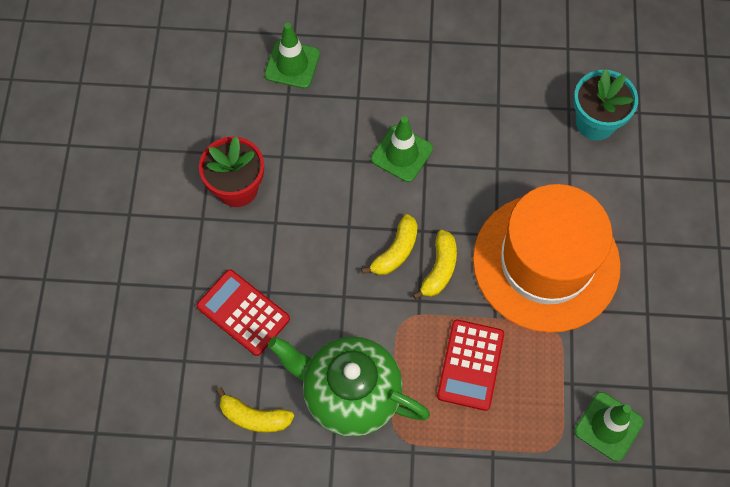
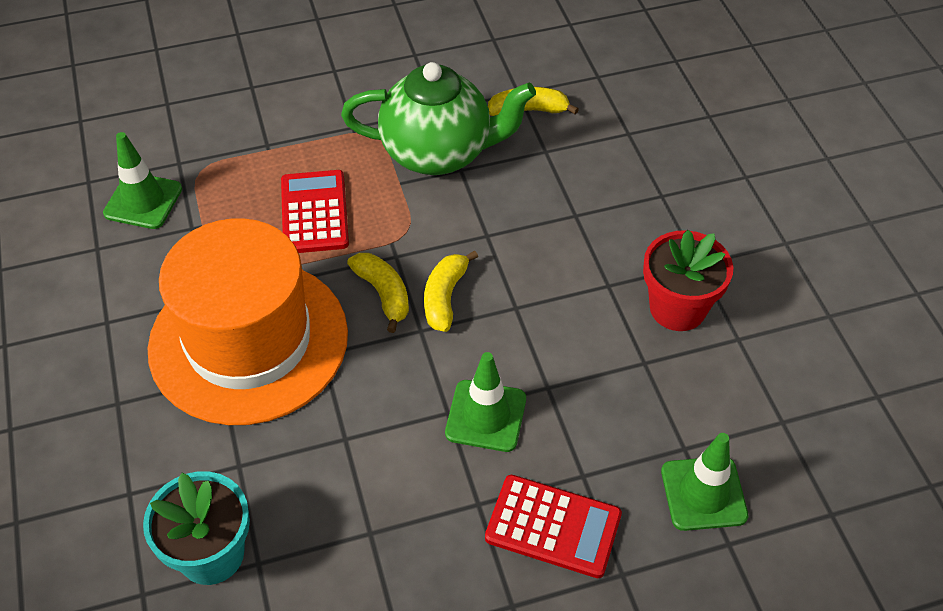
camera: 160 degrees right, 15 degrees down
red calculator [196,269,290,356] -> red calculator moved to [485,475,622,578]
yellow banana [413,230,457,299] -> yellow banana turned 150 degrees clockwise [347,253,409,333]

